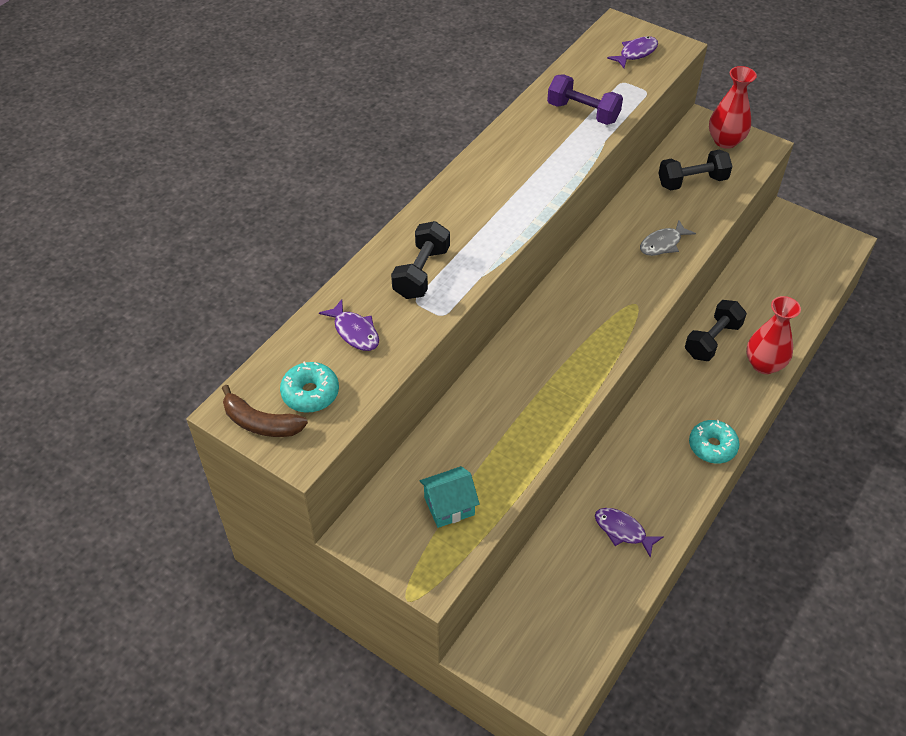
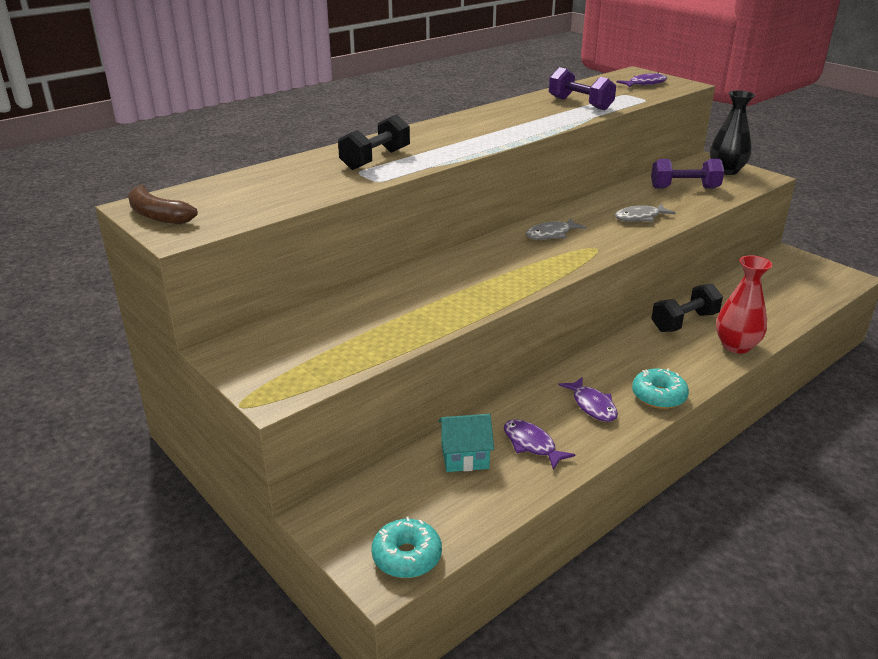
camera: 15 degrees right, 20 degrees down
turquoise donut [280,361,339,413] -> turquoise donut moved to [372,517,442,578]
purple fish [319,299,379,351] -> purple fish moved to [559,377,618,422]
turquoise house [420,466,480,528] -> turquoise house moved to [438,414,494,472]
black dumbbell [658,150,732,191] -> purple dumbbell [651,159,724,188]
red vase [709,66,757,149] -> black vase [710,91,755,175]
none -> grey fish [526,218,587,240]

